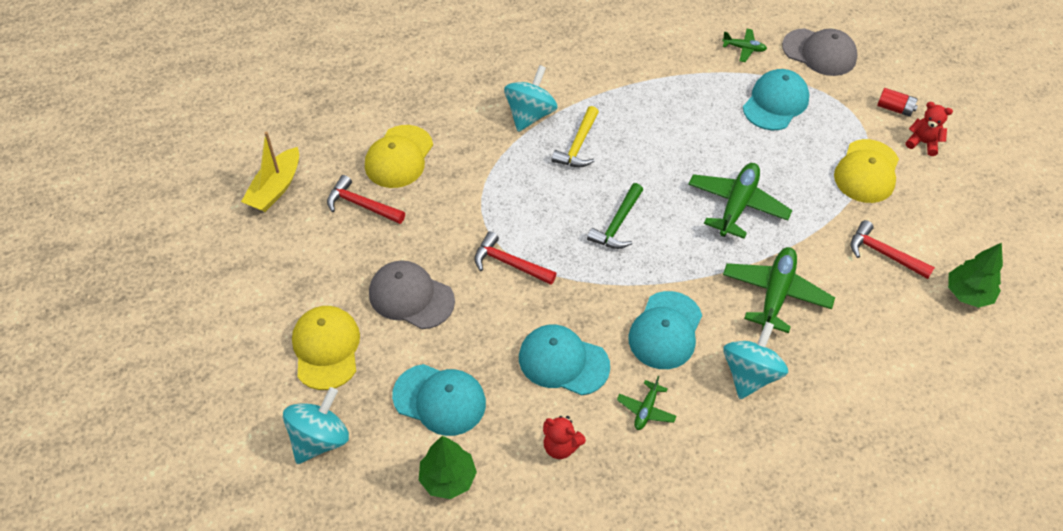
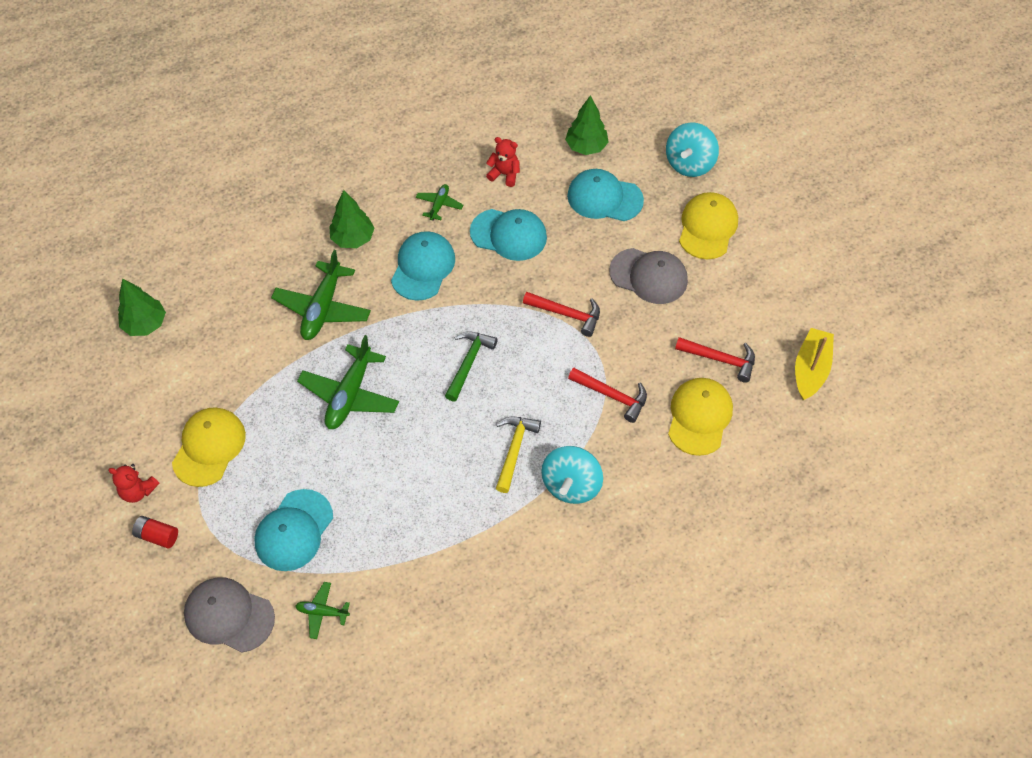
camera: 175 degrees right, 5 degrees up
yellow cap [292,306,360,390] -> yellow cap turned 150 degrees counterclockwise [679,192,738,259]
turquoise spinning top [723,322,788,399] -> green tree [329,190,374,248]
red hammer [851,220,935,279] -> red hammer moved to [568,368,647,423]

